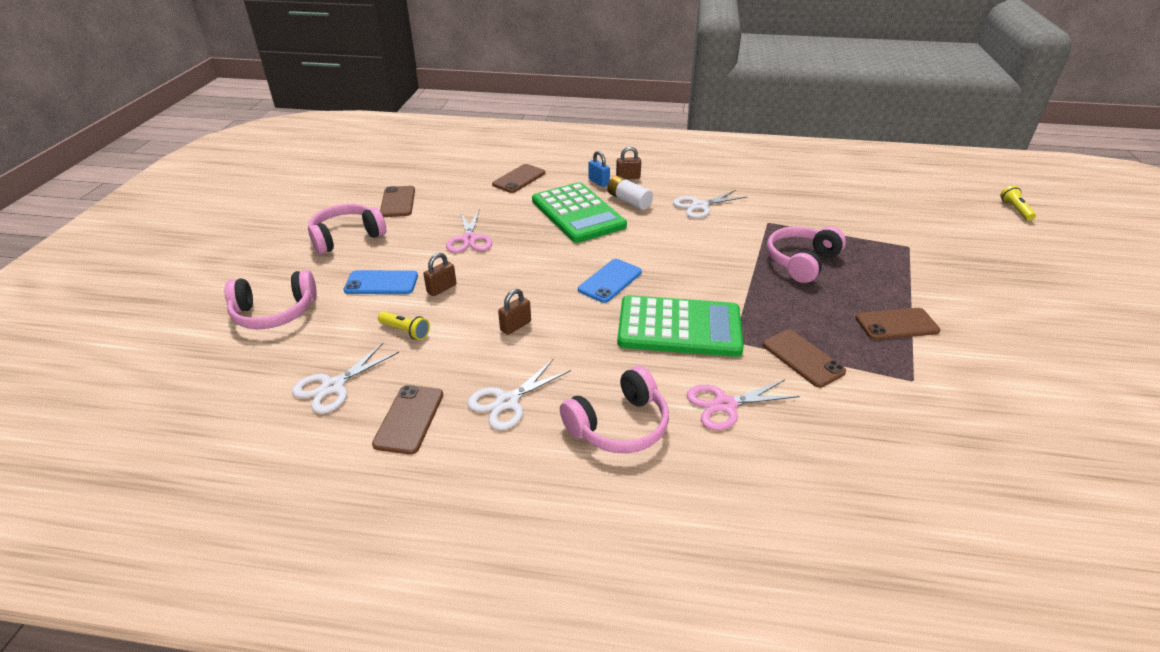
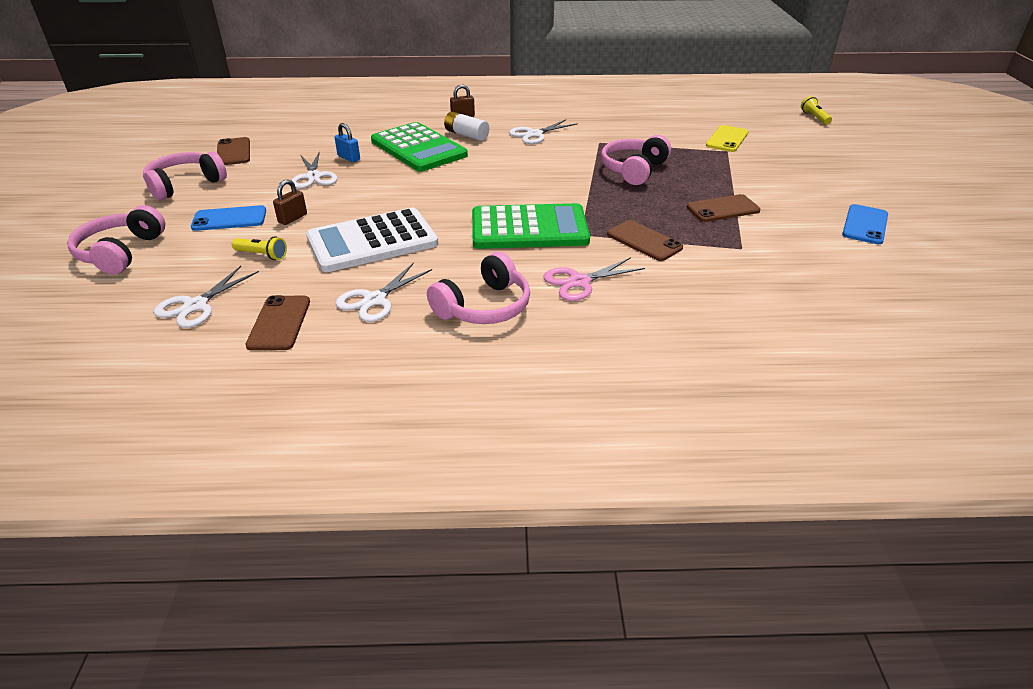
camera: 10 degrees left, 0 degrees up
pink headphones [224,270,317,329] -> pink headphones turned 120 degrees clockwise [67,205,165,274]
pink scissors [446,210,492,253] -> white scissors [291,152,338,189]
brown phone [492,164,545,193] -> none
brown padlock [498,289,531,335] -> white calculator [306,208,438,272]
blue phone [578,259,642,303] -> blue phone moved to [842,204,888,244]
blue padlock [588,151,610,187] -> blue padlock moved to [334,123,360,162]
none -> yellow phone [706,125,748,152]

